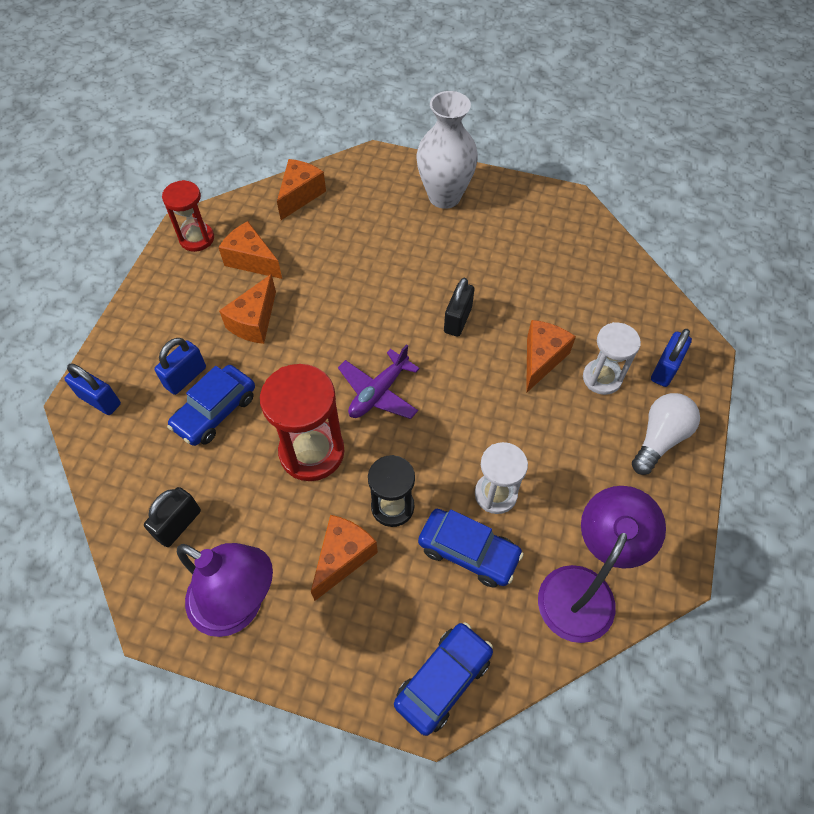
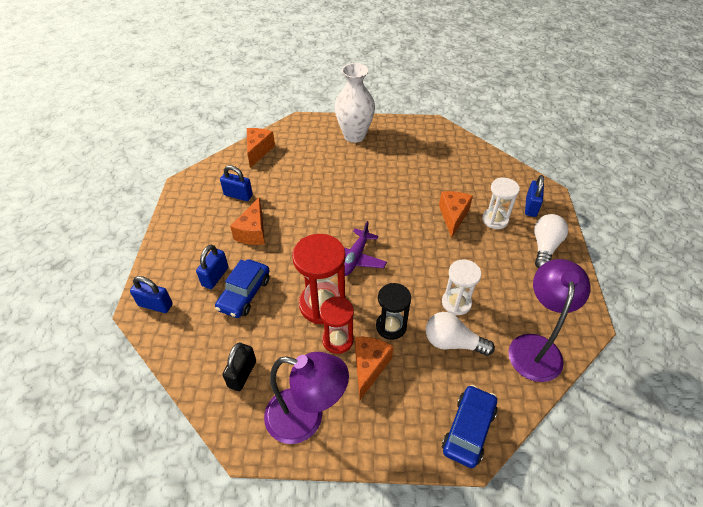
camera: 15 degrees left, 10 degrees down
red hourglass [162,180,214,252] -> red hourglass moved to [320,297,354,354]
orange cheese [218,221,282,279] -> blue padlock [220,165,253,201]
blue car [418,509,524,588] -> white light bulb [426,312,495,356]
black padlock [444,278,474,337] -> none

